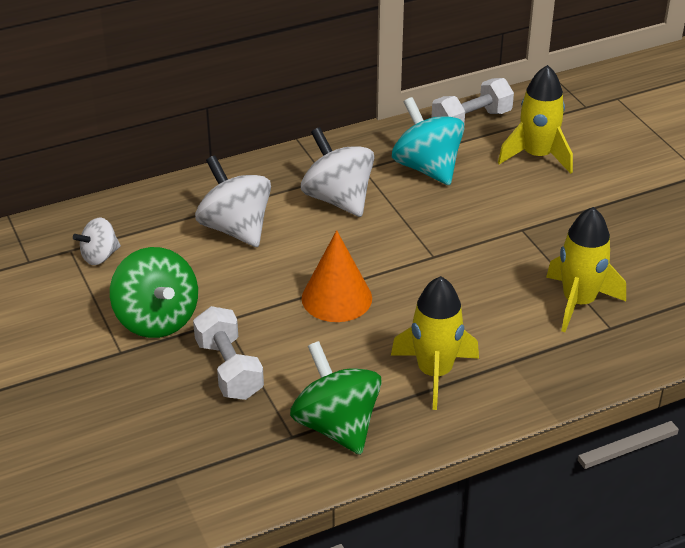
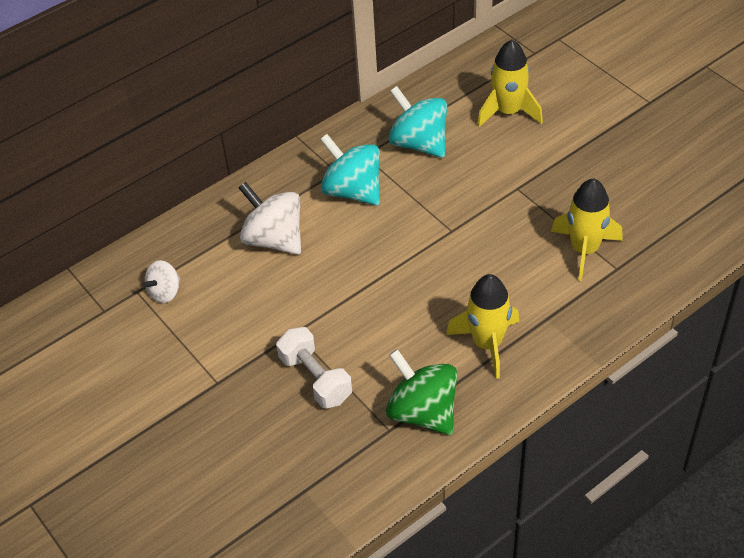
camera: 10 degrees left, 10 degrees up
green spinning top [110,247,198,338] -> none
white spinning top [301,127,374,217] -> turquoise spinning top [320,134,380,206]
orange cone [302,230,372,322] -> none
white dumbbell [432,78,514,123] -> none

